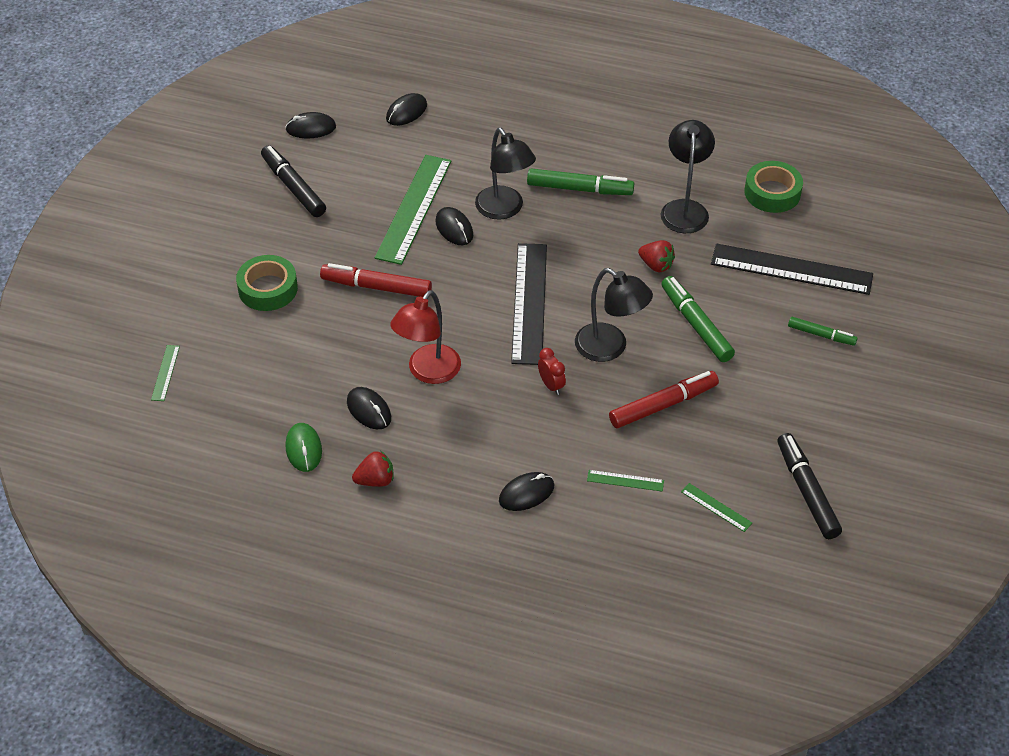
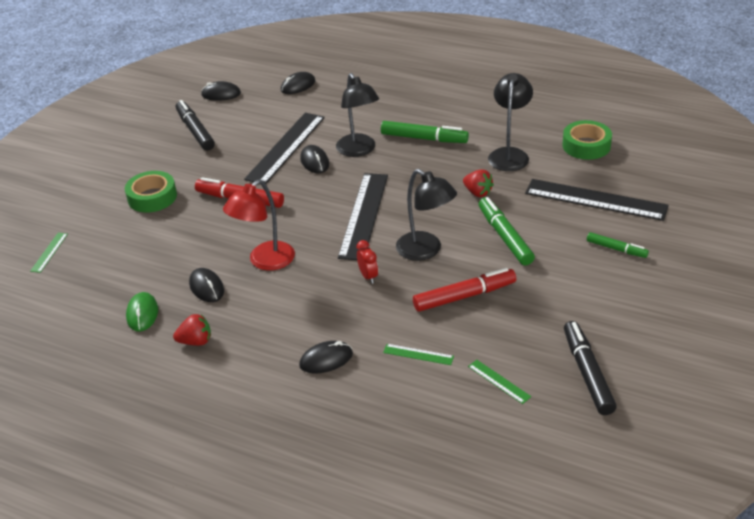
camera: 10 degrees right, 10 degrees down
green ruler [374,155,452,265] -> black ruler [244,113,325,184]

